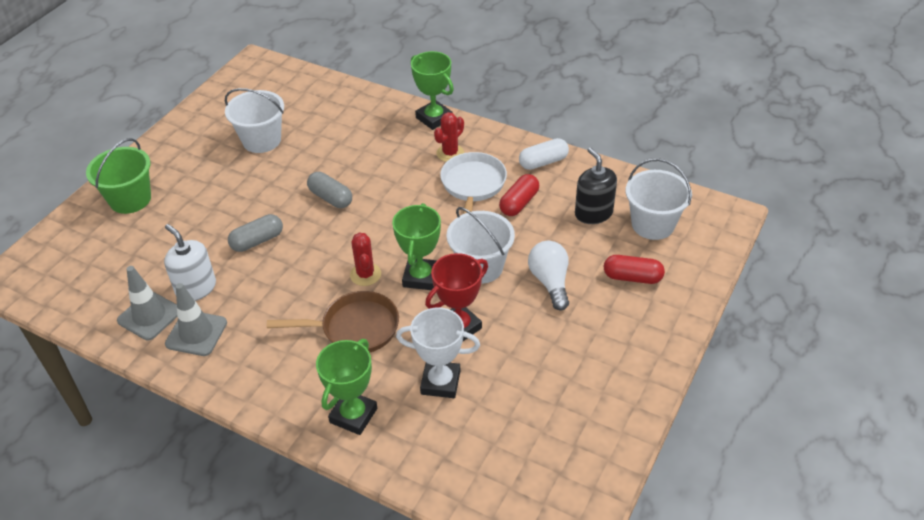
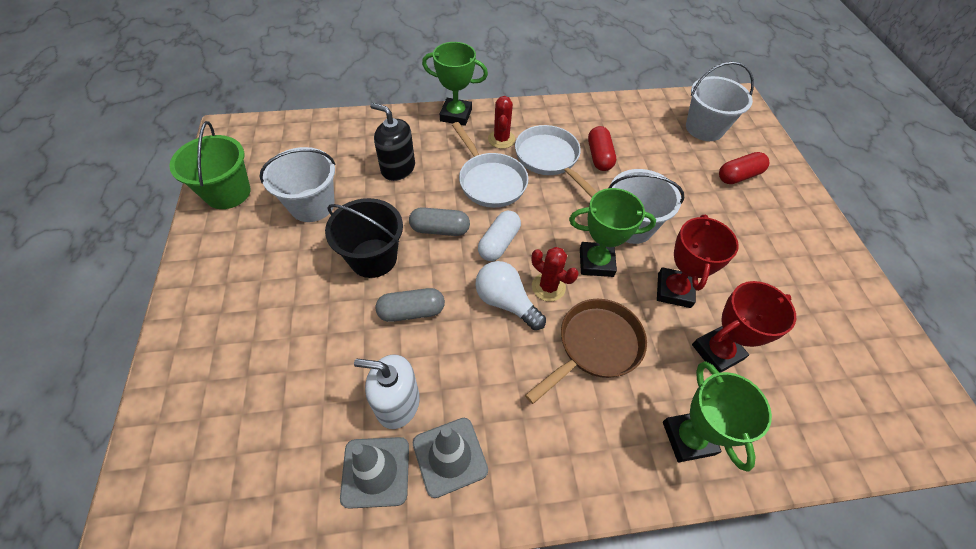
camera: 40 degrees left, 10 degrees up
green bucket [86,138,151,214] -> green bucket moved to [169,121,251,209]
grey capsule [228,214,283,252] -> grey capsule turned 60 degrees clockwise [376,288,445,322]
green trophy [392,203,441,290] -> green trophy turned 60 degrees counterclockwise [569,188,656,277]
white trophy [396,307,480,398] -> red trophy [692,281,796,373]
white capsule [519,138,569,170] -> white capsule moved to [478,211,521,261]
white light bulb [528,241,569,311] -> white light bulb moved to [475,261,546,330]
black soap dispenser [575,147,617,224] -> black soap dispenser moved to [370,103,415,181]
none -> black bucket [325,198,403,278]
none -> white pan [452,122,528,208]

